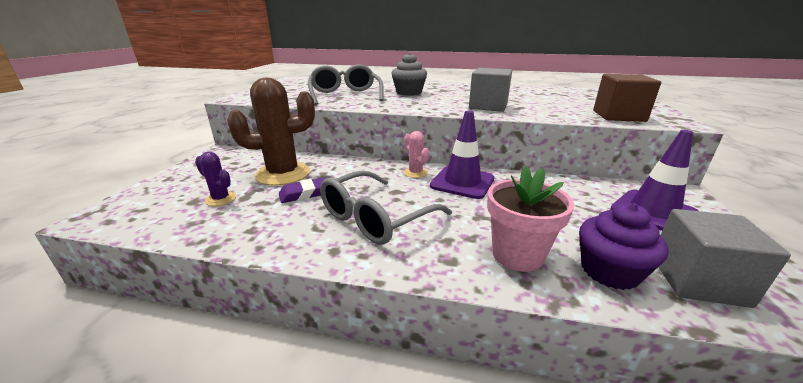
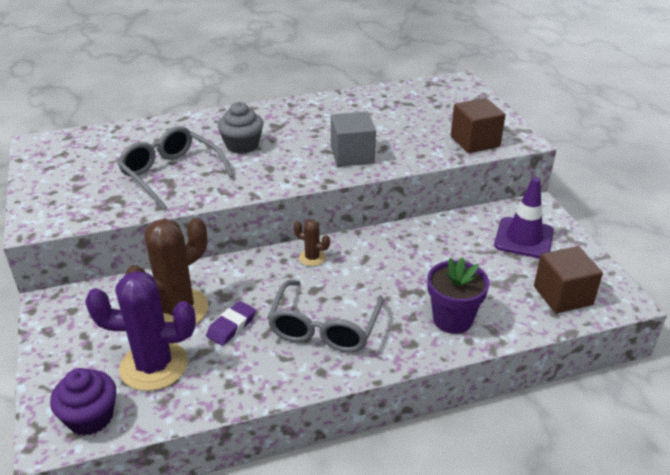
camera: 30 degrees left, 10 degrees up
purple cactus [195,152,236,206] -> purple cactus [85,271,196,391], size x2.14
pink cactus [404,131,429,178] -> brown cactus [294,219,330,266]
purple traffic cone [430,111,494,199] -> none
pink flower pot [487,166,574,272] -> purple flower pot [427,257,489,334]
purple cupcake [579,203,669,290] -> purple cupcake moved to [50,368,116,435]
grey cube [658,209,791,308] -> brown cube [534,246,603,314]

